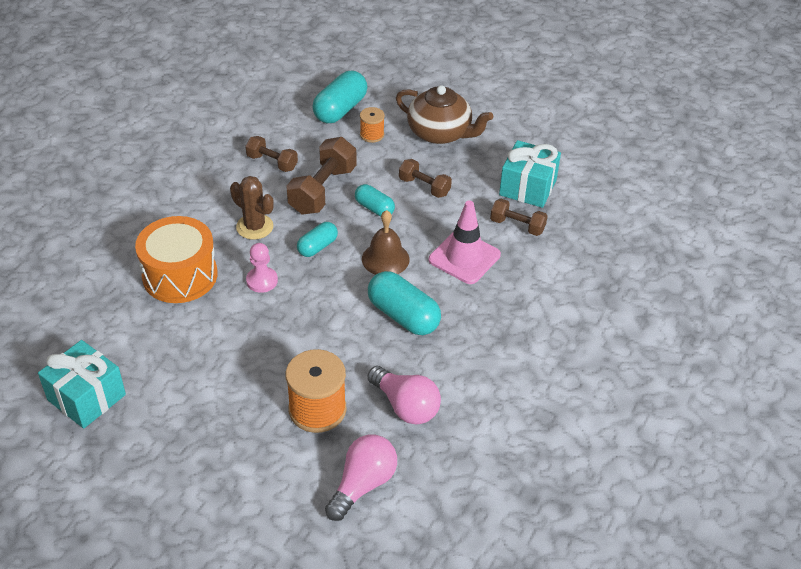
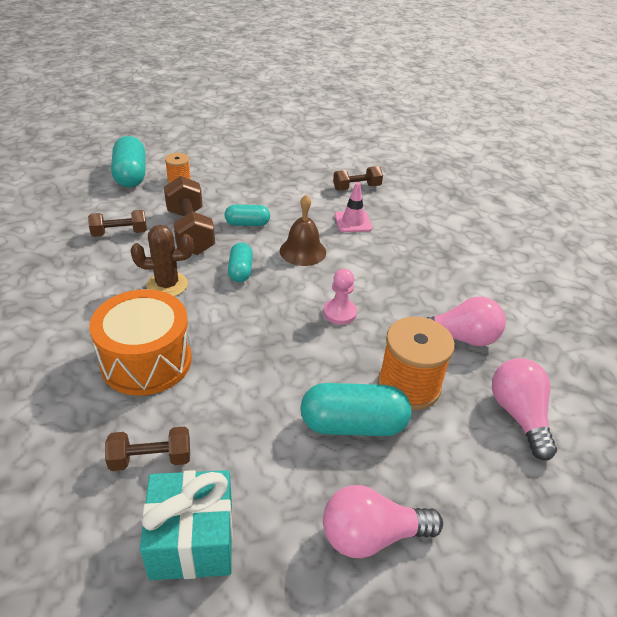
camera: 45 degrees left, 5 degrees down
pink pawn [246,243,278,293] -> pink pawn moved to [323,269,357,325]
turquoise capsule [368,271,441,335] -> turquoise capsule moved to [300,383,411,436]
brown teapot [396,85,493,144] -> none
brown dumbbell [399,159,452,198] -> brown dumbbell moved to [105,427,190,471]
pink traffic cone [429,200,501,284] -> pink traffic cone [335,182,372,232], size x0.65
turquoise gift [499,140,561,208] -> none
none -> pink light bulb [323,485,443,558]

